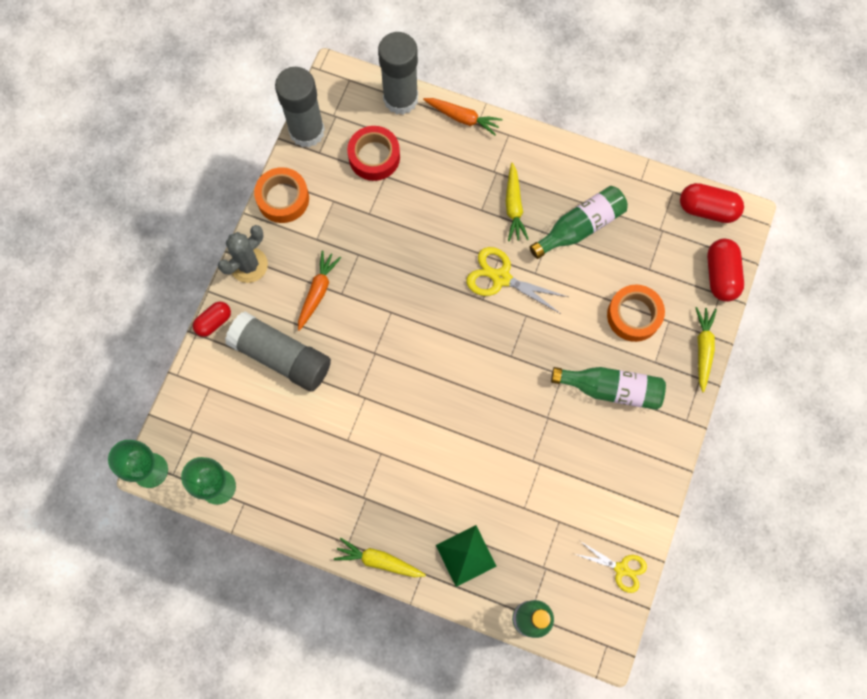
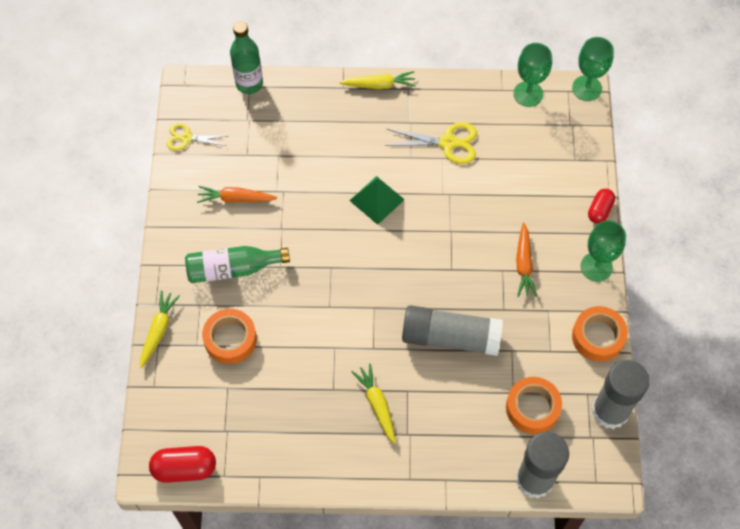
camera: 160 degrees right, 10 degrees down
grey cactus [218,225,268,283] -> green goblet [581,220,626,282]
grey glue stick [225,311,331,392] -> grey glue stick moved to [402,305,503,356]
red tape [347,126,400,181] -> orange tape [506,377,562,434]
orange carrot [423,98,503,136] -> orange carrot moved to [197,186,277,203]
green pyramid [436,525,496,587] -> green pyramid moved to [349,176,405,225]
yellow scissors [466,247,568,314] -> yellow scissors moved to [385,122,477,164]
green bottle [529,186,628,259] -> none
yellow carrot [695,307,717,392] -> yellow carrot turned 150 degrees counterclockwise [140,290,180,368]
red capsule [707,239,744,302] -> none

